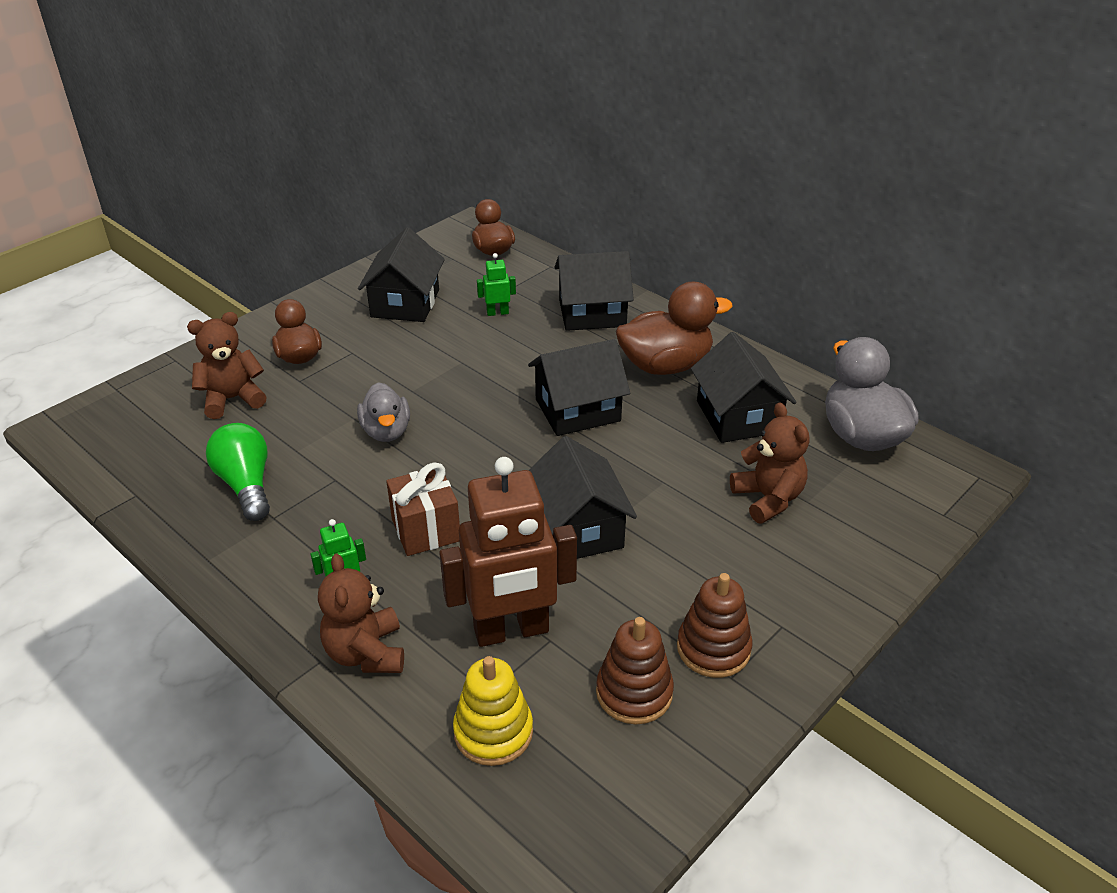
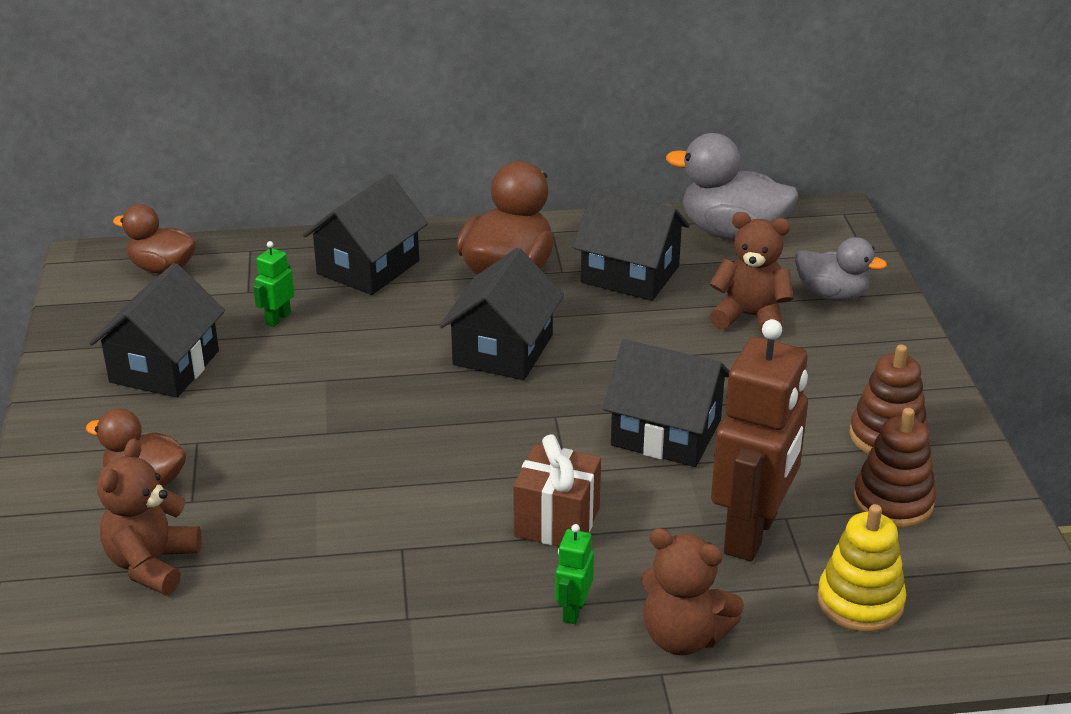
camera: 50 degrees left, 5 degrees down
green light bulb [206,423,270,521] -> none
grey duck [357,382,410,442] -> grey duck moved to [795,237,887,301]
black house [358,228,445,322] -> black house turned 60 degrees clockwise [89,263,225,398]

